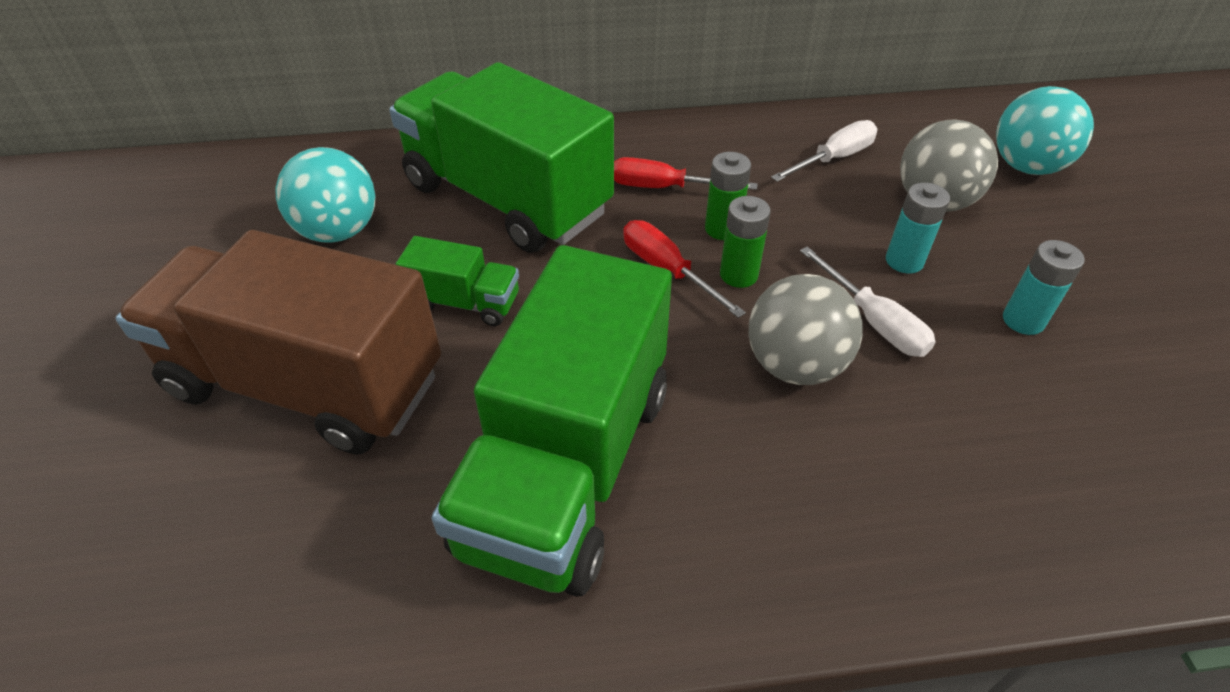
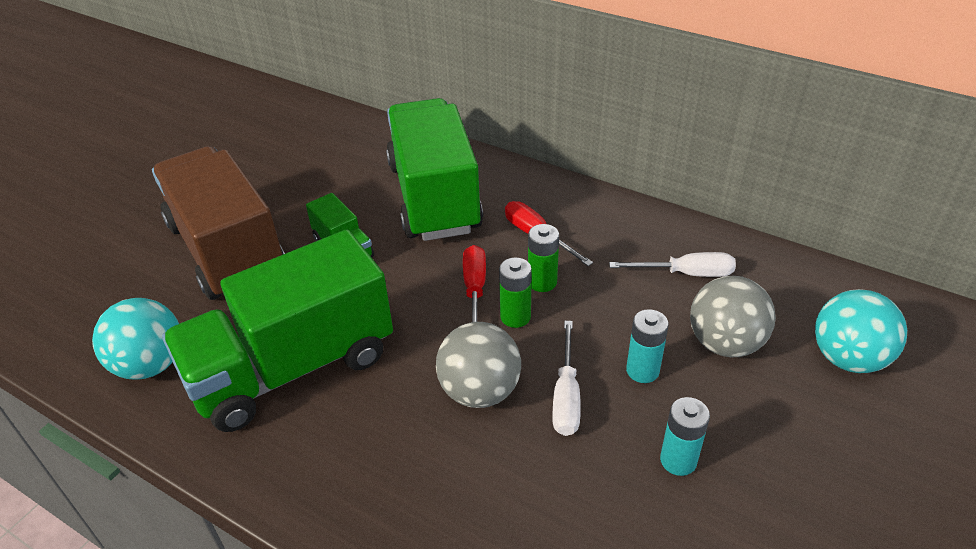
camera: 40 degrees right, 5 degrees down
turquoise ball [276,147,375,243] -> turquoise ball moved to [92,298,179,380]

